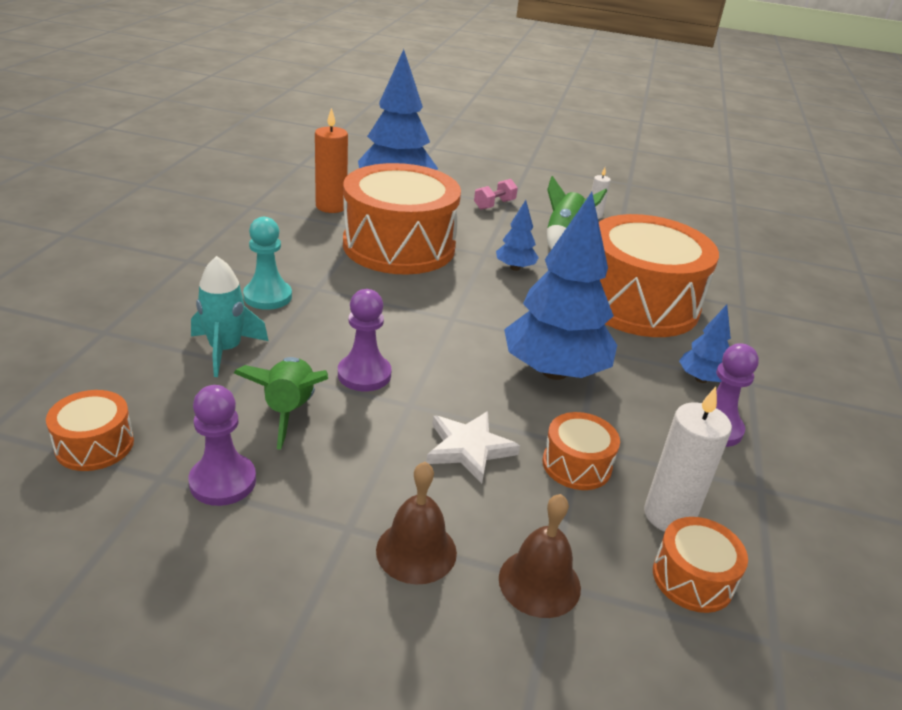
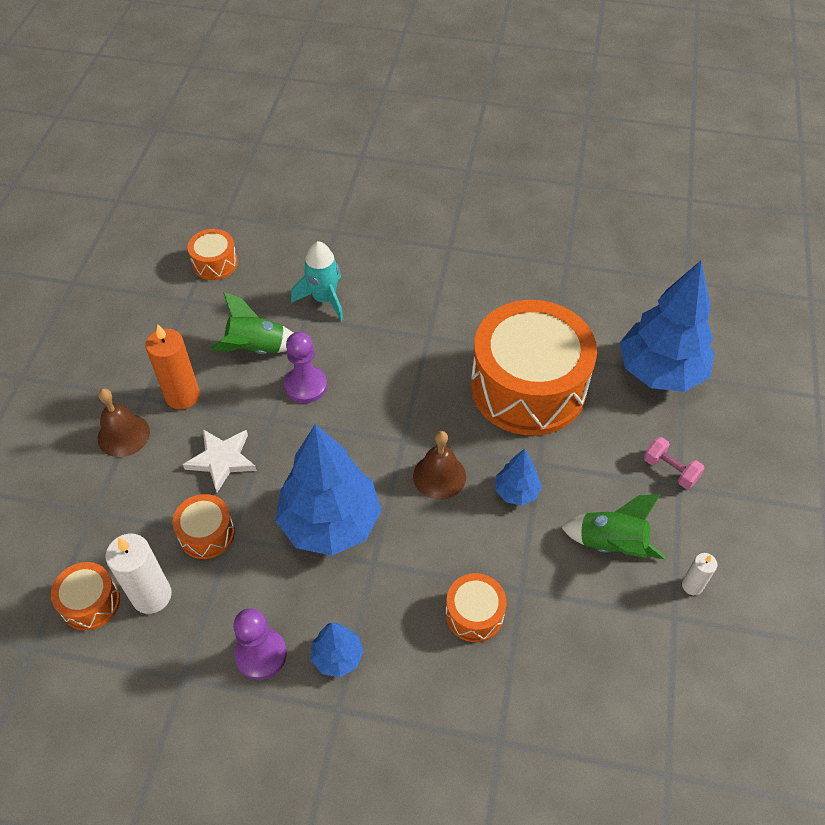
camera: 90 degrees right, 20 degrees up
purple pawn [188,385,256,506] -> none
turquoise pawn [243,217,292,310] -> none
orange candle [315,108,348,213] -> orange candle moved to [145,324,200,410]
brown bell [499,494,581,618] -> brown bell moved to [413,431,466,500]
orange drum [599,214,719,337] -> orange drum [446,573,507,642], size x0.43

